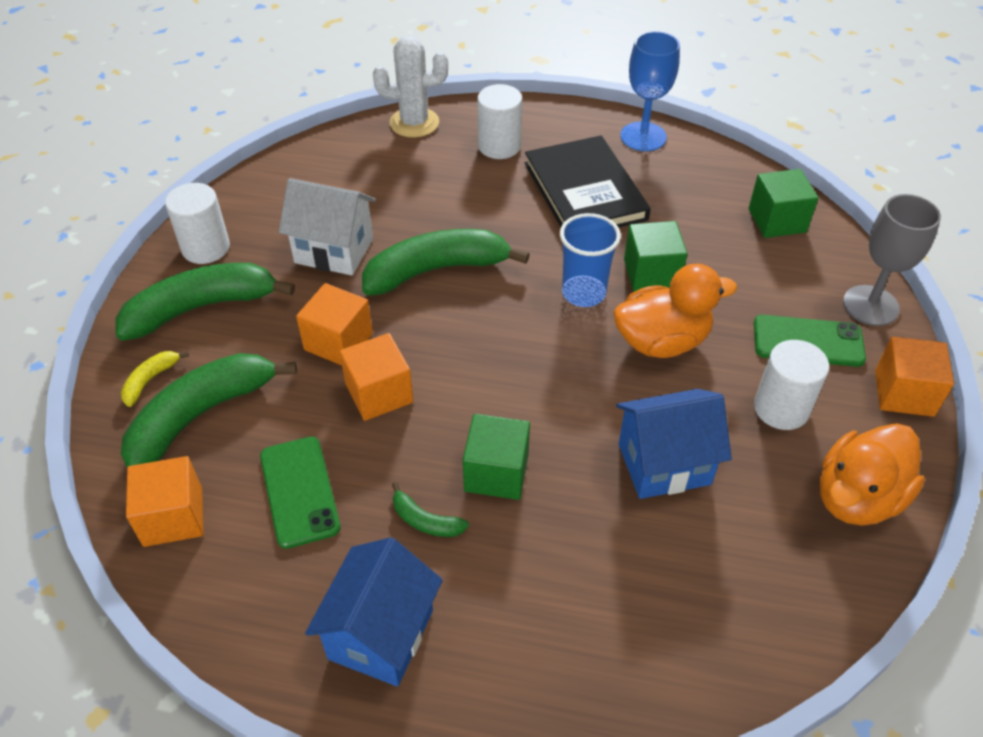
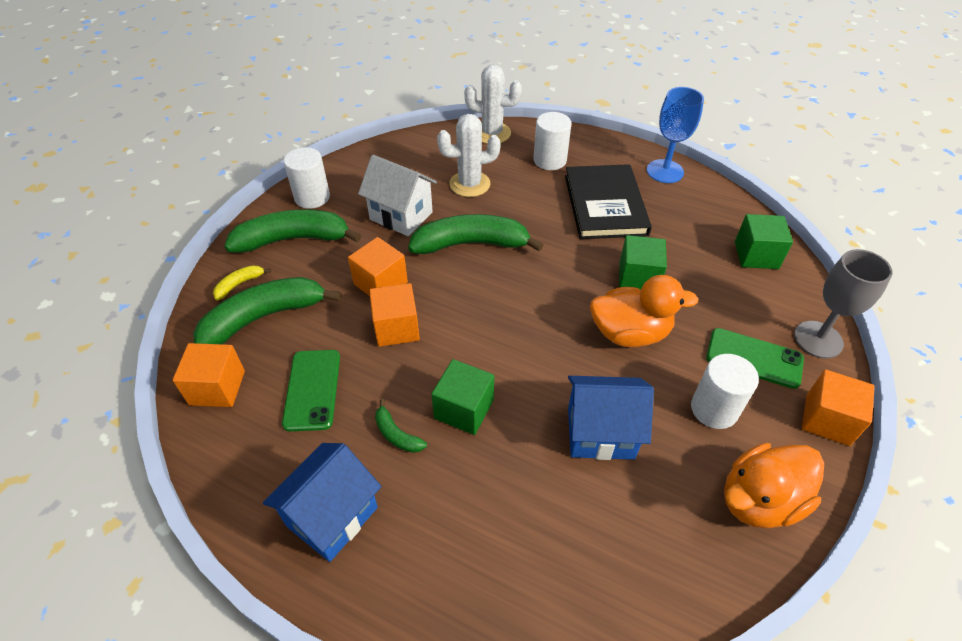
camera: 15 degrees right, 0 degrees up
blue cup [560,213,621,307] -> none
none -> white cactus [437,114,501,197]

